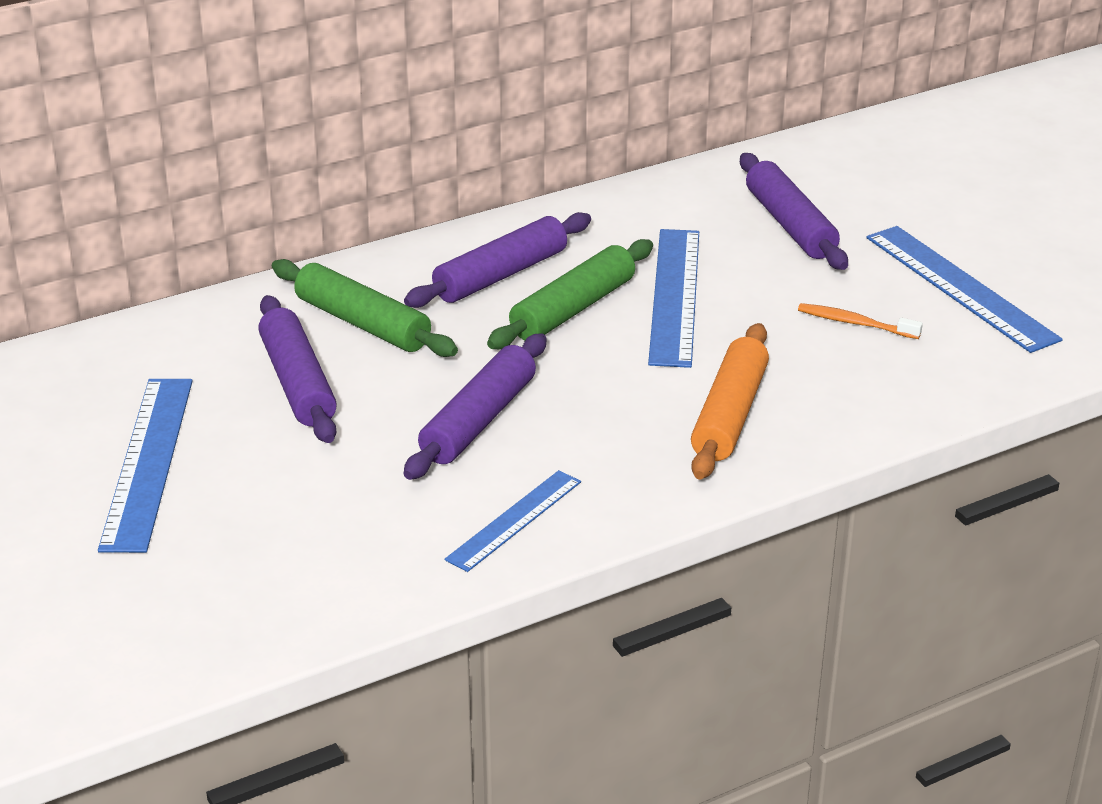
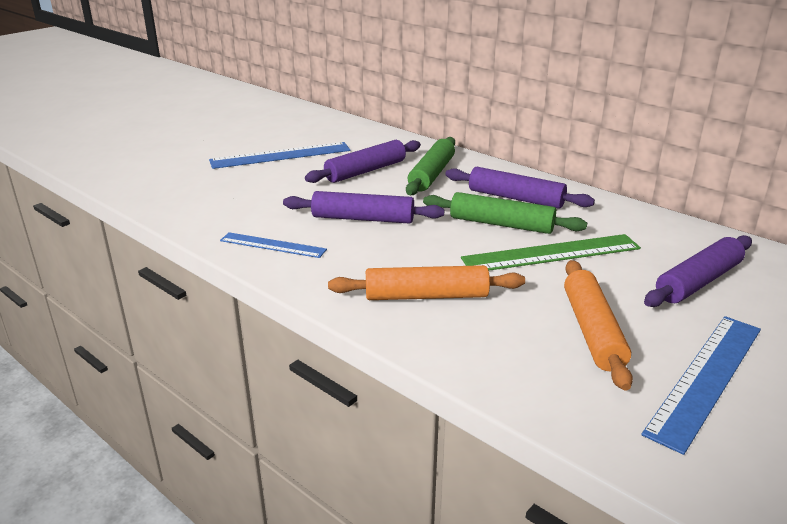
camera: 70 degrees right, 5 degrees down
blue ruler [648,229,699,368] -> green ruler [461,234,641,271]
orange toothbrush [798,303,923,339] -> orange rolling pin [564,260,633,391]

